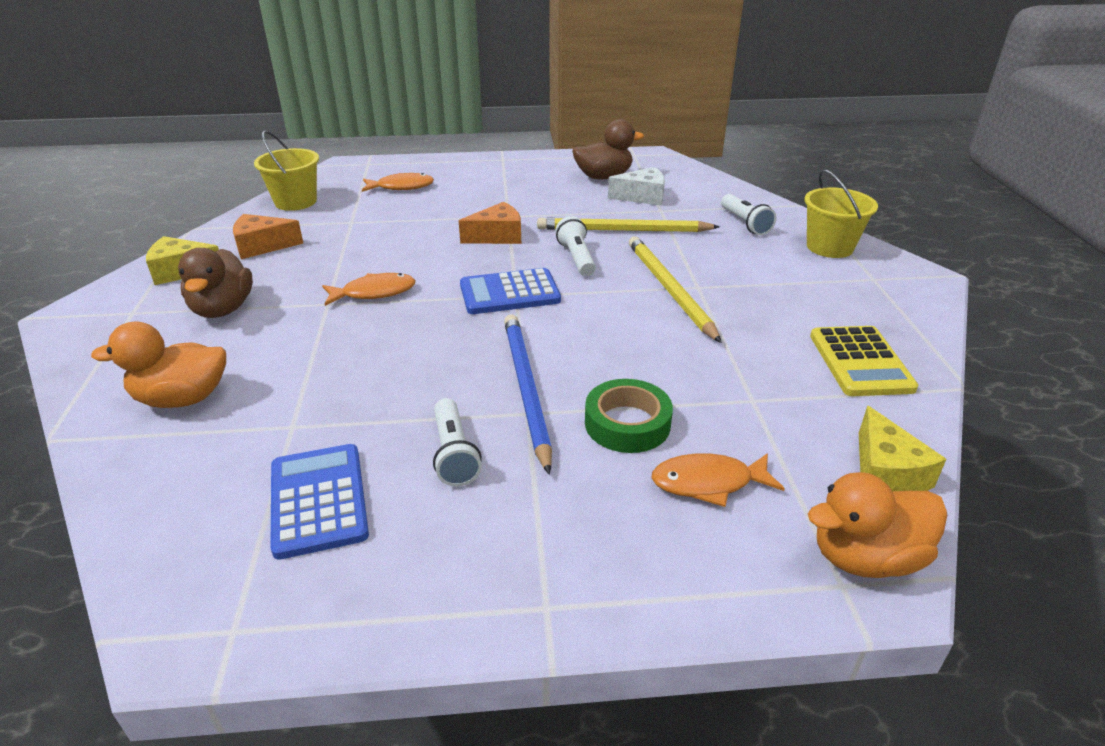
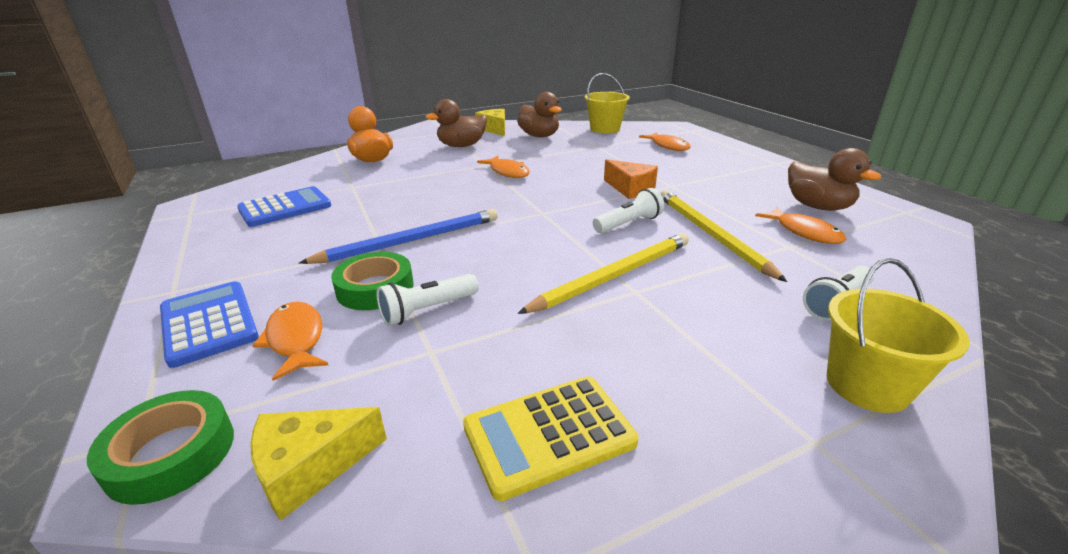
camera: 70 degrees right, 5 degrees down
orange cheese [233,214,304,259] -> brown duck [517,92,562,137]
white flashlight [433,398,482,487] -> white flashlight moved to [376,274,479,326]
blue calculator [460,268,561,314] -> blue calculator moved to [160,281,259,368]
white cheese [608,167,665,206] -> orange fish [755,207,847,244]
orange duck [808,472,947,578] -> green tape [87,390,234,505]

